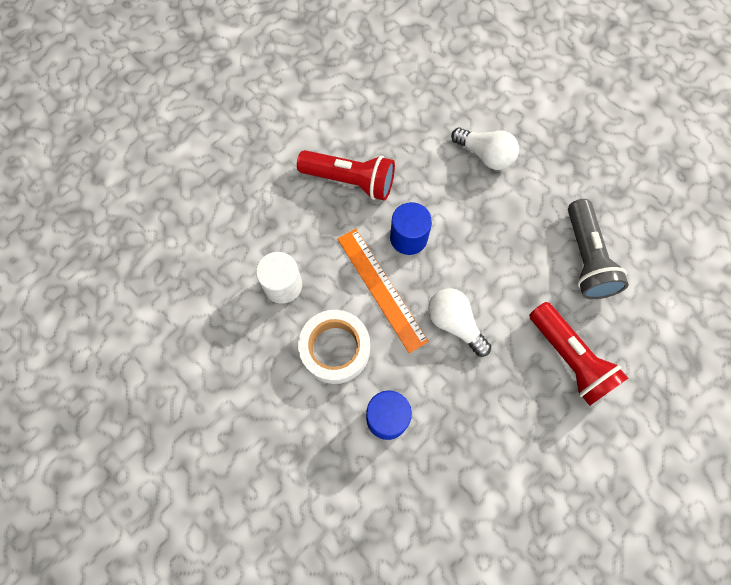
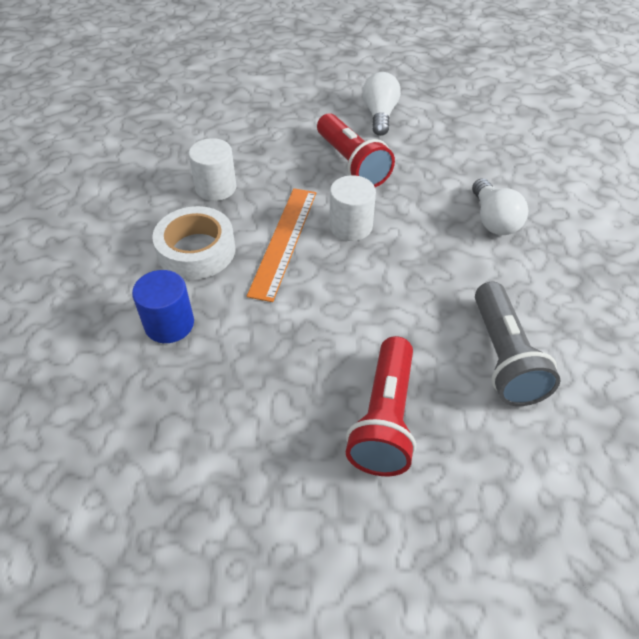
camera: 45 degrees right, 20 degrees down
blue cylinder [390,202,432,255] -> white cylinder [329,175,376,241]
white light bulb [428,288,491,357] -> white light bulb moved to [362,72,401,136]
grey flashlight [568,199,629,299] -> grey flashlight turned 45 degrees counterclockwise [475,282,560,406]

